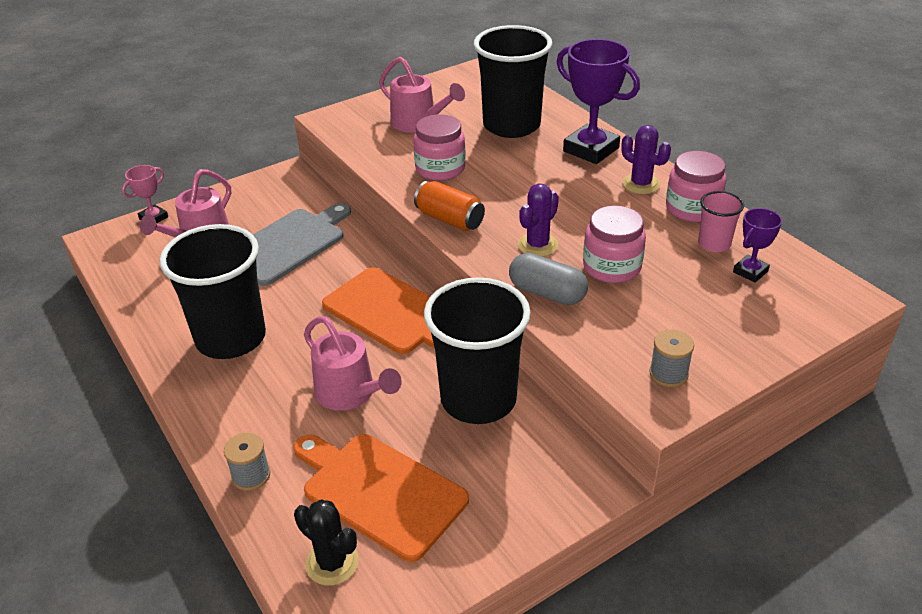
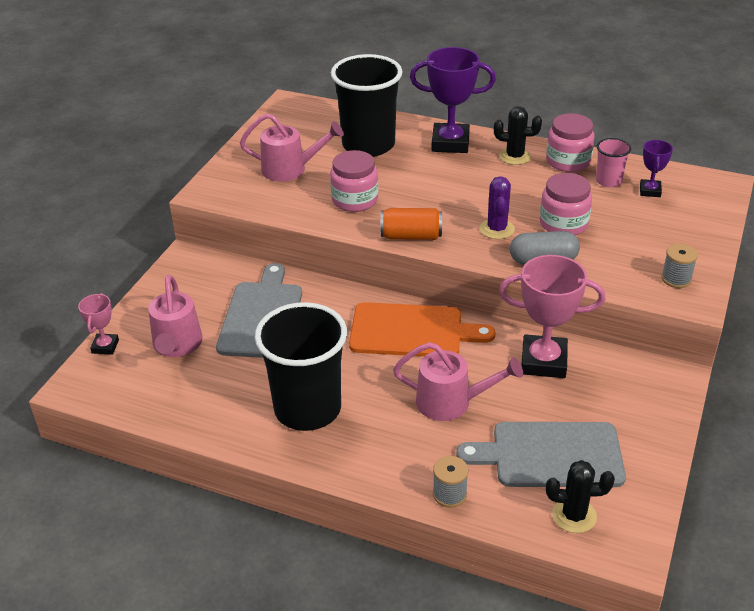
camera: 35 degrees left, 0 degrees up
orange cutting board [293,434,469,562] -> grey cutting board [456,422,626,487]
black cup [424,277,531,424] -> pink trophy [499,255,605,378]
purple cactus [621,125,671,194] -> black cactus [494,106,542,165]

